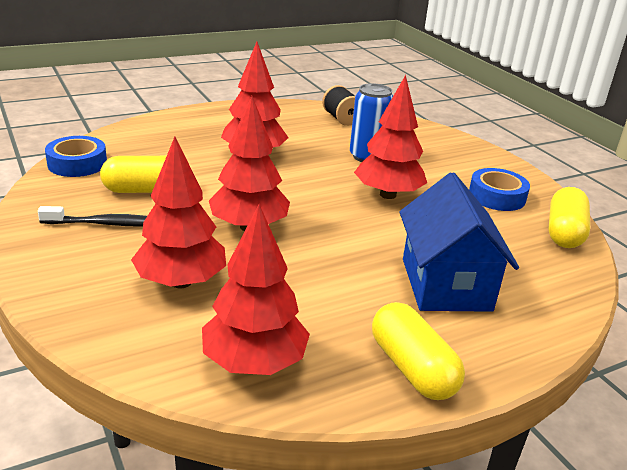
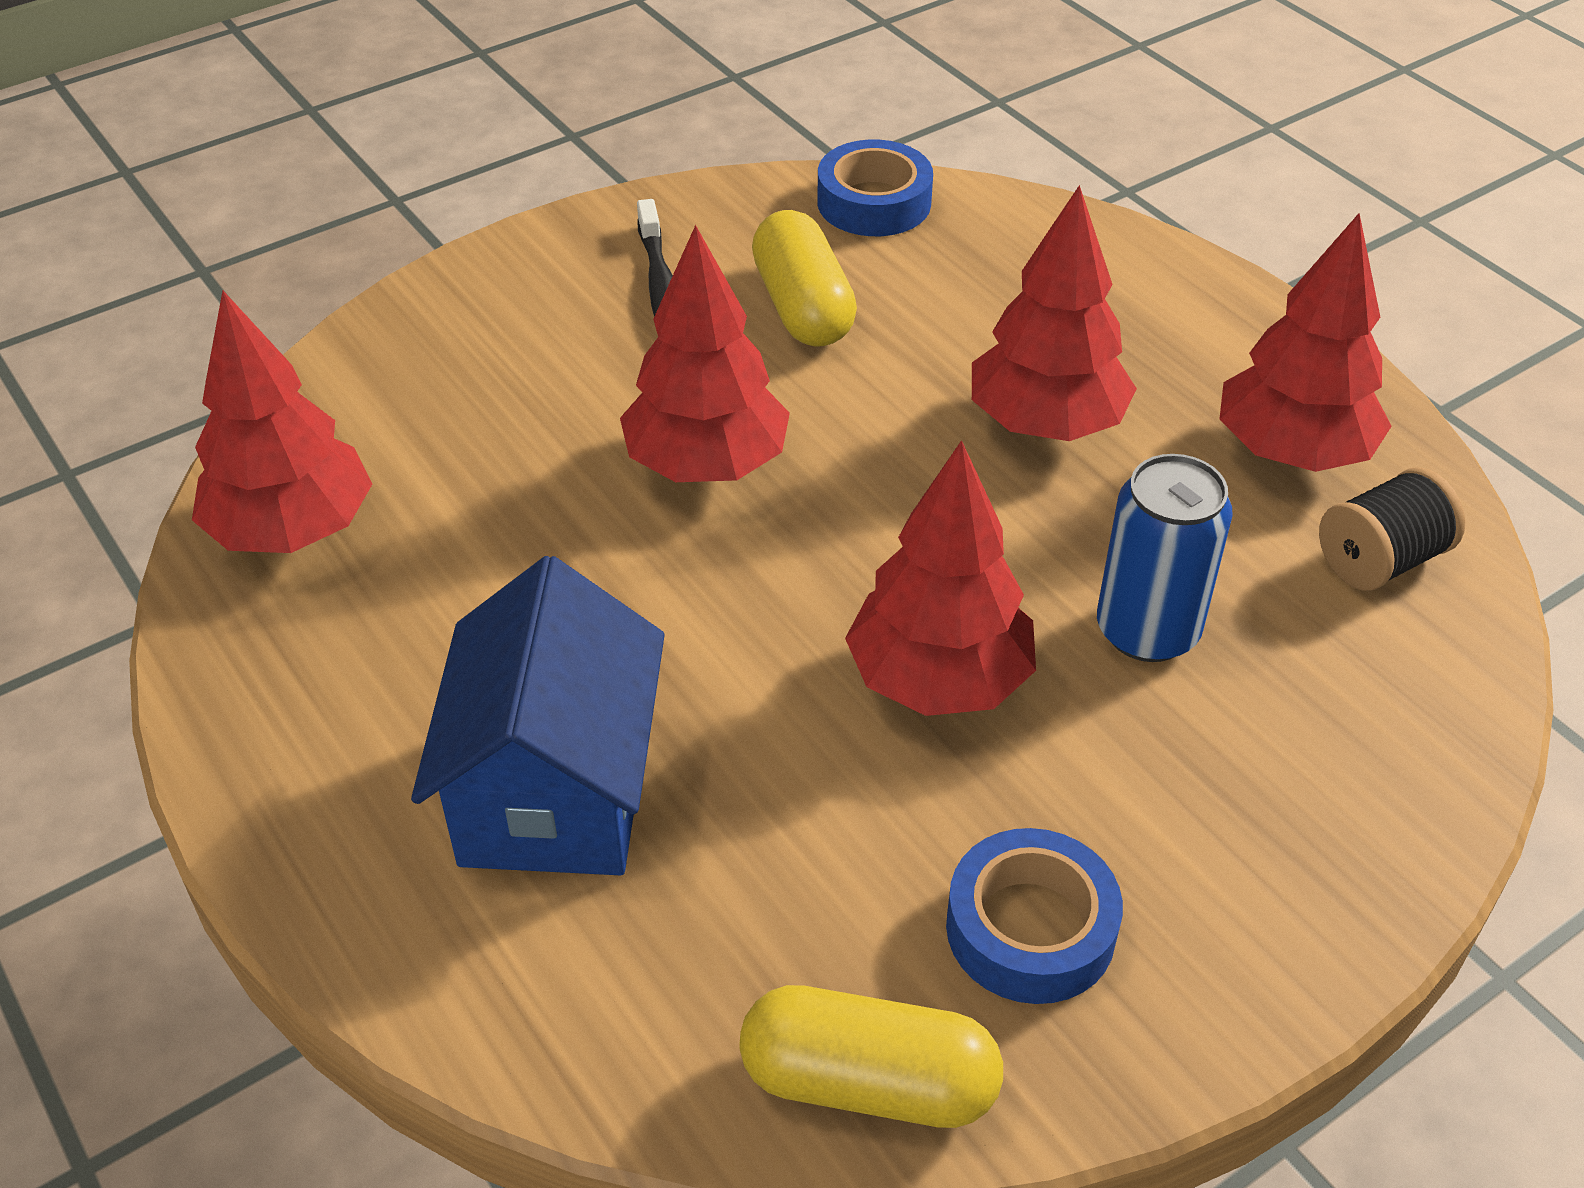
camera: 85 degrees right, 15 degrees up
red tree [131,136,226,288] -> red tree moved to [1219,213,1392,472]
yellow capsule [372,302,465,400] -> none
blue house [399,172,519,312] -> blue house turned 75 degrees counterclockwise [411,556,665,875]

